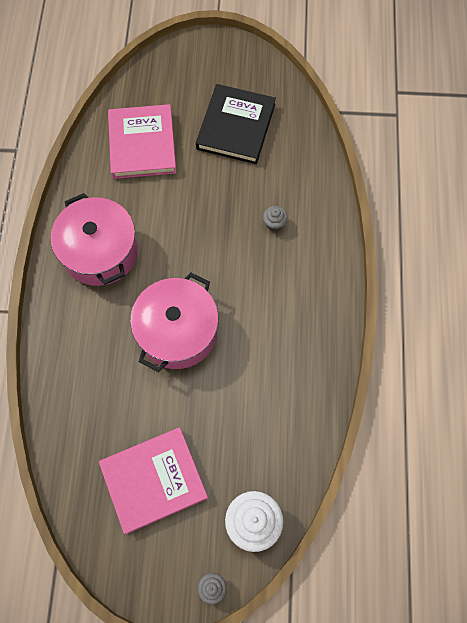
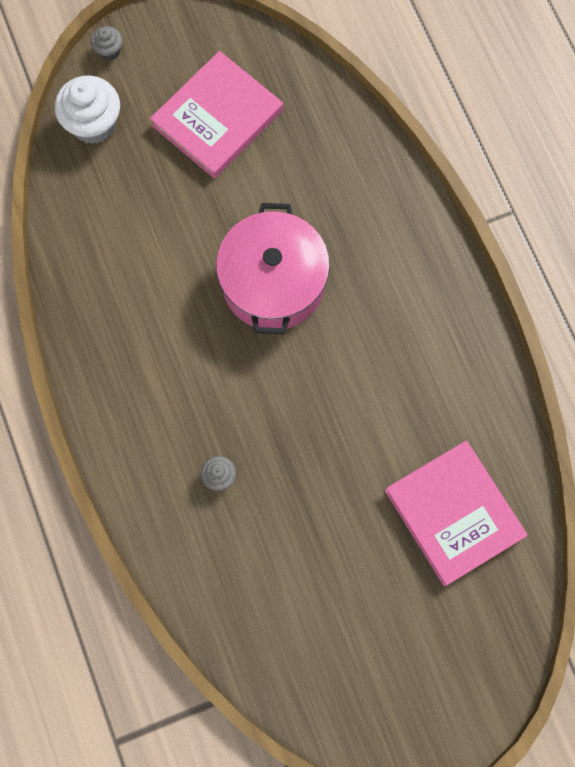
camera: 155 degrees right, 5 degrees up
pink pot [51,193,138,286] -> none
black book [196,84,276,164] -> none

